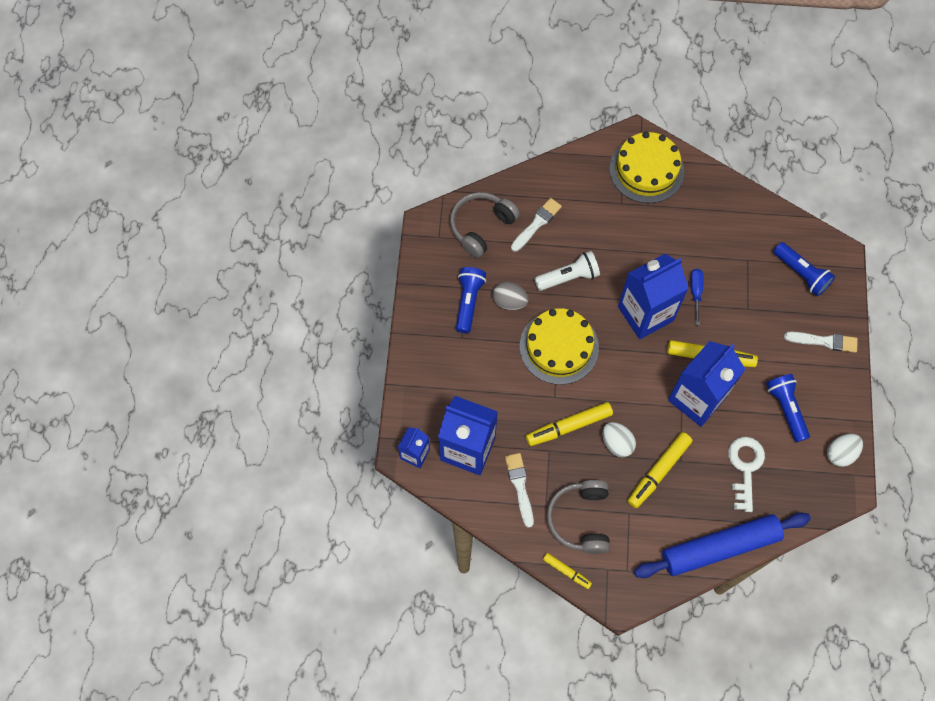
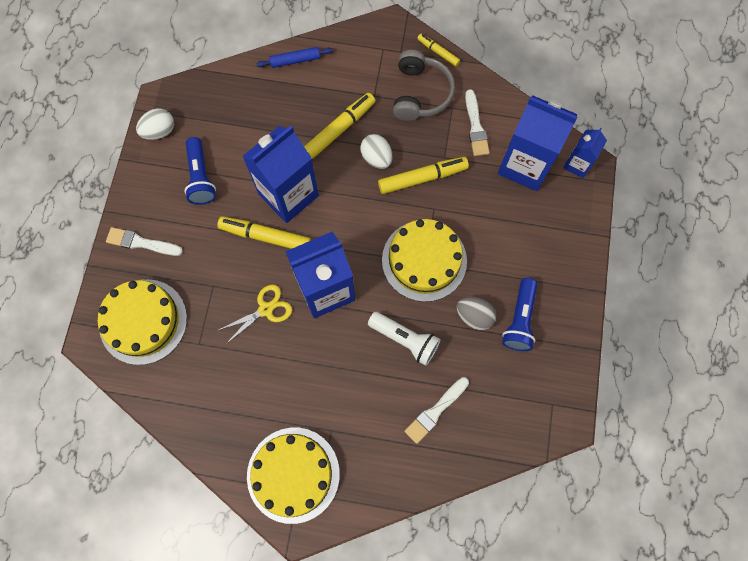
camera: 175 degrees left, 5 degrees up
grey headphones [450,192,520,258] -> none
white flashlight [534,251,600,291] -> white flashlight turned 135 degrees counterclockwise [368,312,441,366]
blue rolling pin [634,512,811,578] -> blue rolling pin [256,47,333,68], size x0.45
blue screwdriver [691,269,704,325] -> yellow scissors [219,285,292,344]
white key [728,437,765,512] -> none
blue flashlight [773,242,835,296] -> yellow cake [98,279,187,365]

